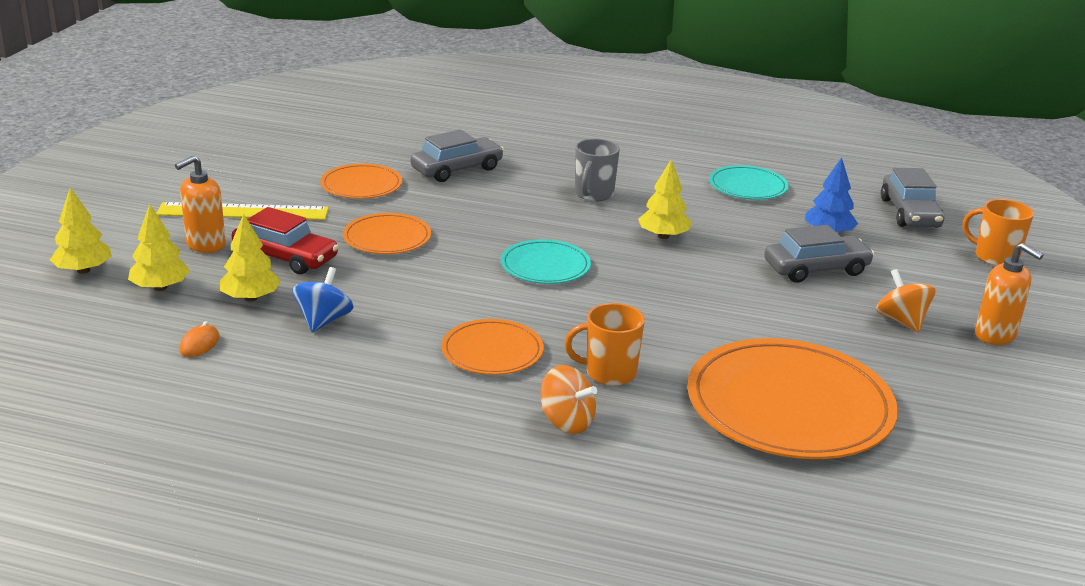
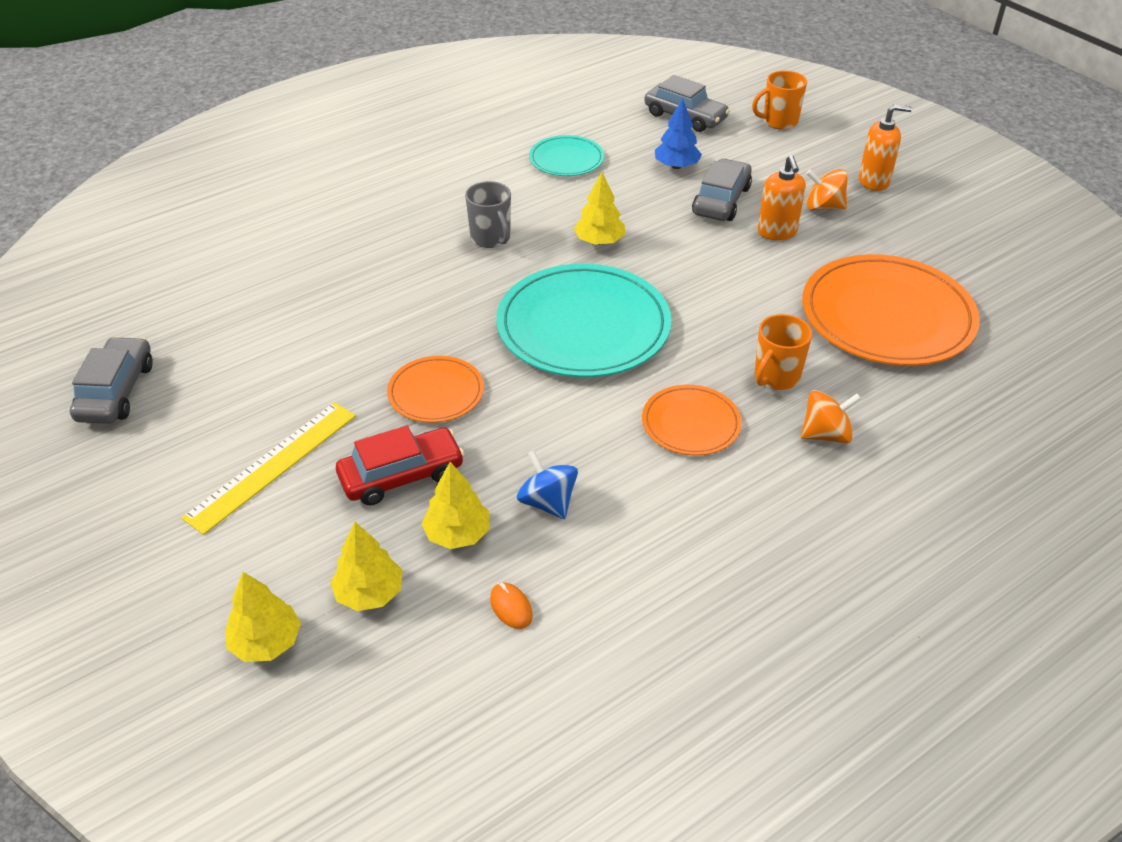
camera: 50 degrees left, 15 degrees up
orange soap dispenser [175,155,226,253] -> orange soap dispenser moved to [758,155,806,240]
orange plate [320,163,402,199] -> none
grey car [410,129,504,182] -> grey car moved to [70,337,153,424]
turquoise plate [501,239,591,284] -> turquoise plate [496,264,672,377], size x1.93

